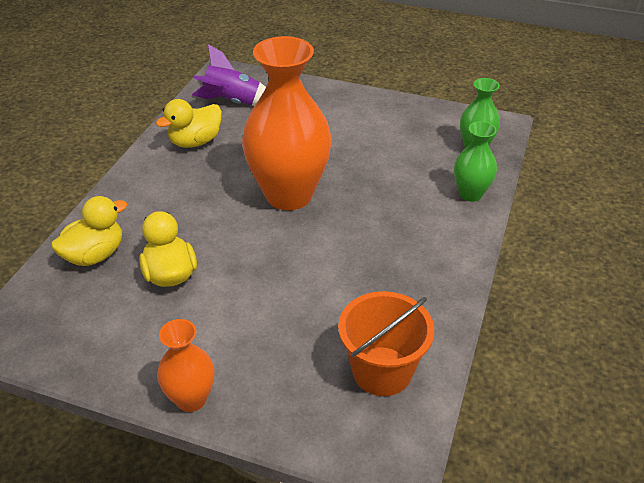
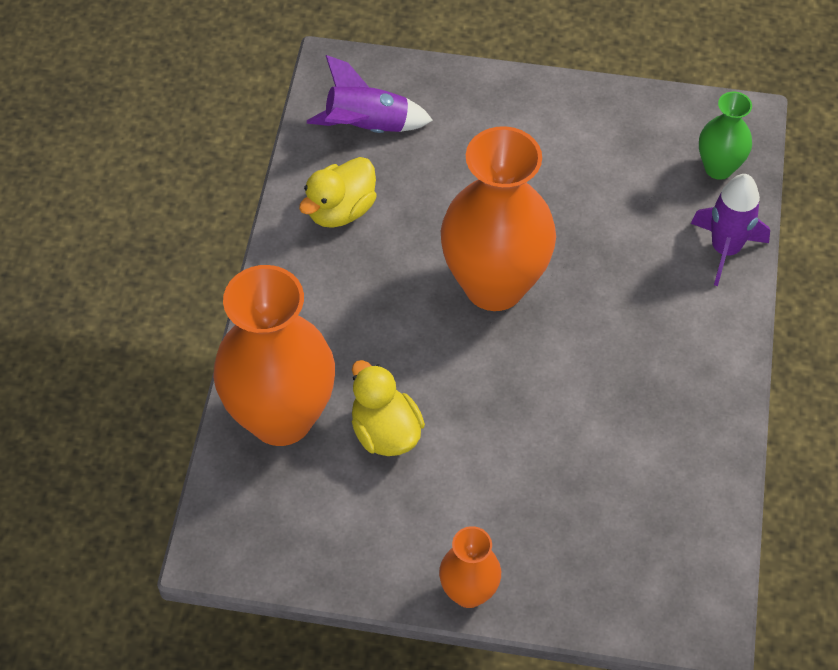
camera: 10 degrees left, 15 degrees up
yellow duck [51,196,127,266] -> orange vase [213,265,335,446]
orange bucket [338,291,434,396] -> none
green vase [454,121,497,202] -> purple rocket [691,174,770,286]

